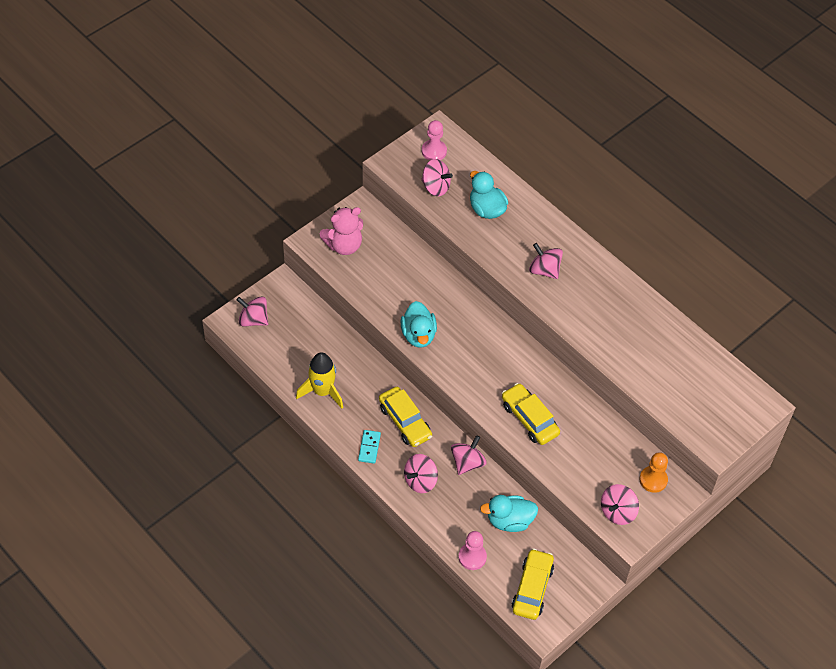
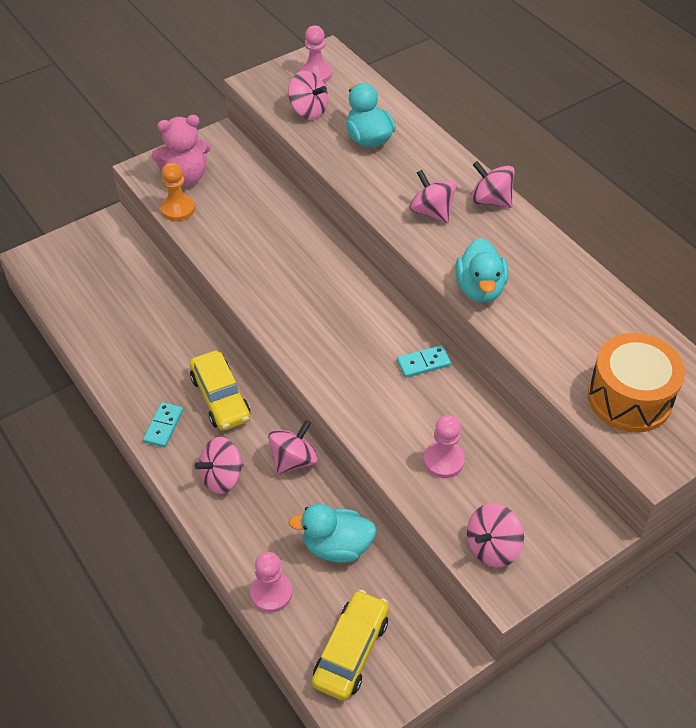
camera: 10 degrees right, 5 degrees down
pink spinning top [237,296,268,327] -> pink spinning top moved to [471,161,515,208]
yellow rocket [296,352,343,409] -> none
turquoise duck [400,301,437,348] -> turquoise duck moved to [455,238,508,303]
yellow car [502,383,560,445] -> none
orange pawn [639,452,668,493] -> orange pawn moved to [161,163,195,221]
none -> turquoise domino [397,345,451,378]
none -> pink pawn [423,415,465,478]
none -> orange drum [588,333,685,433]

